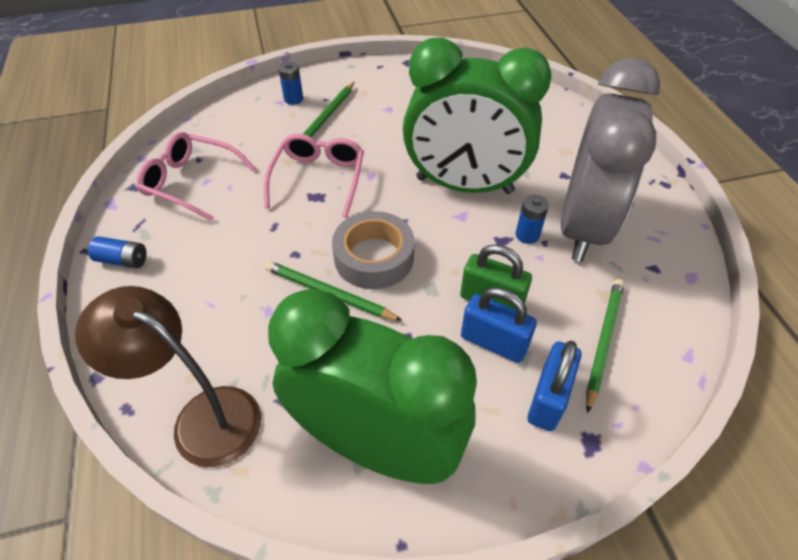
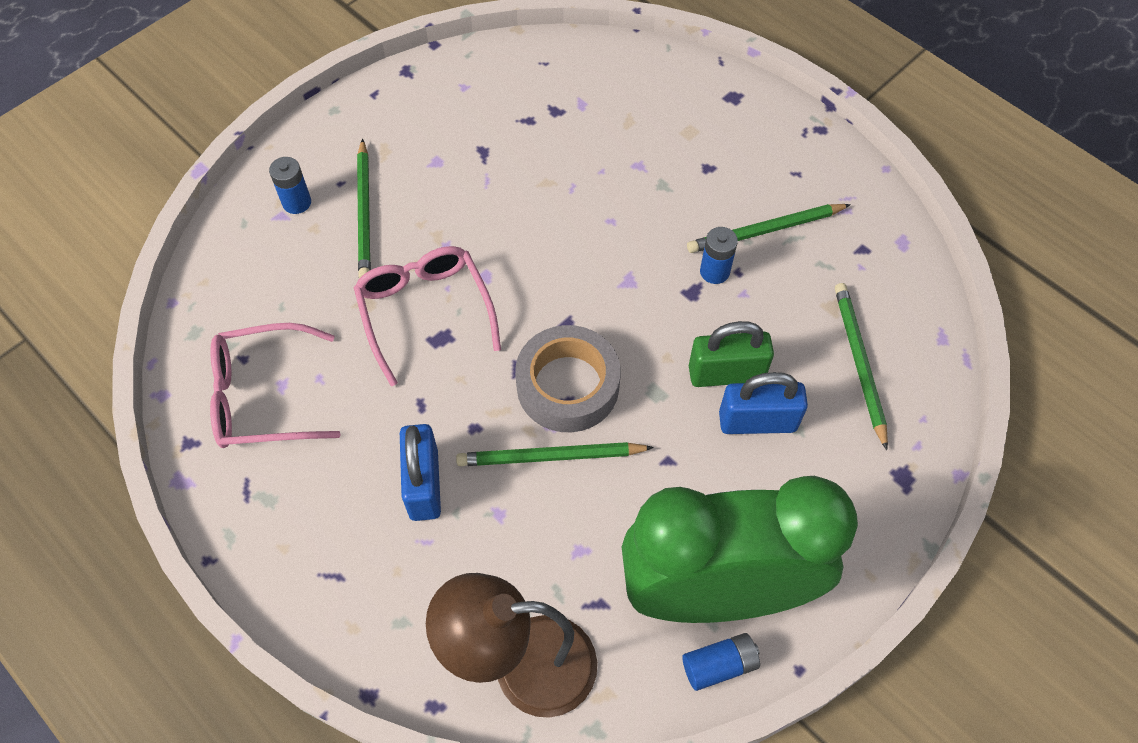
camera: 30 degrees left, 10 degrees up
blue battery [88,236,147,268] -> blue battery moved to [682,633,760,691]
green clock [403,37,552,194] -> none
blue padlock [527,341,582,431] -> blue padlock moved to [400,424,441,521]
grey clock [561,58,660,262] -> green pencil [687,204,851,253]

